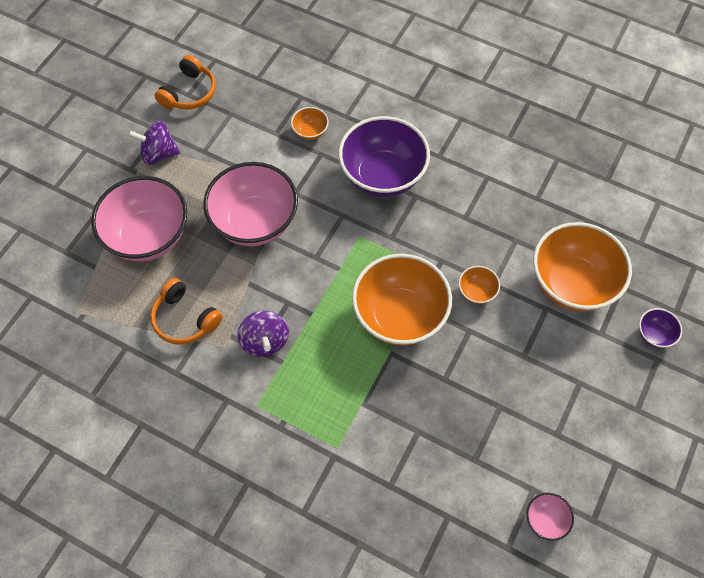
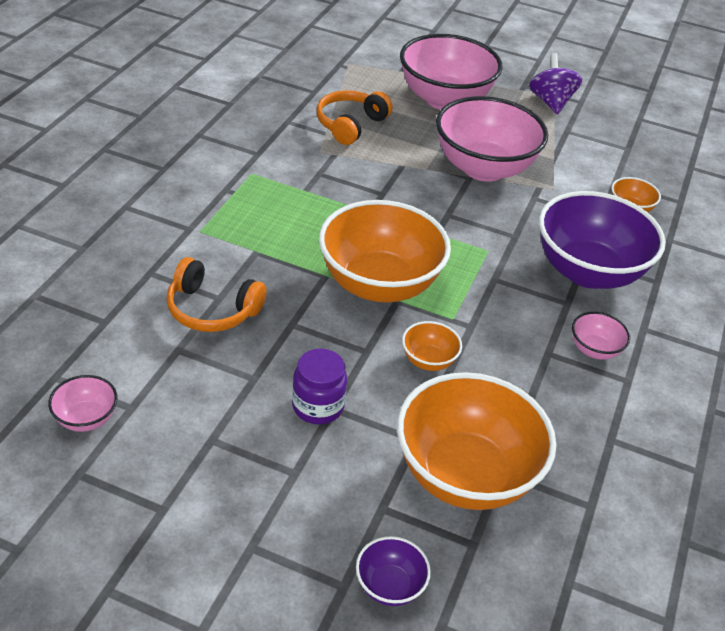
camera: 80 degrees right, 20 degrees down
orange headphones [155,55,216,110] -> orange headphones moved to [166,257,267,332]
purple spinning top [237,310,289,357] -> none
none -> purple jar [292,349,347,424]
none -> pink bowl [572,312,630,360]

